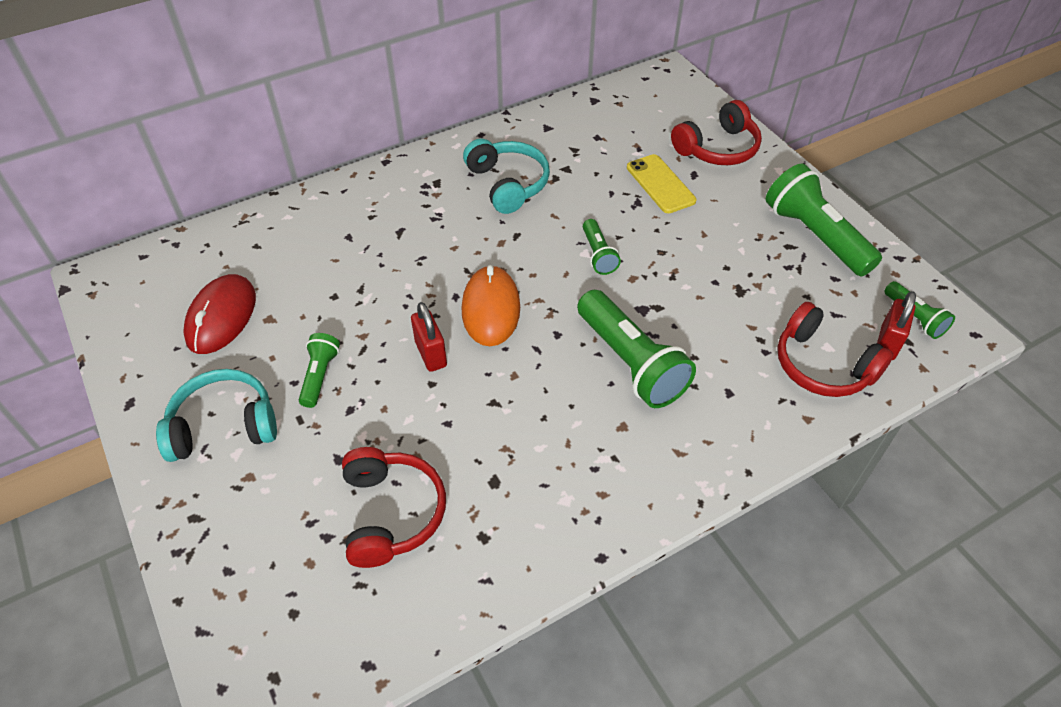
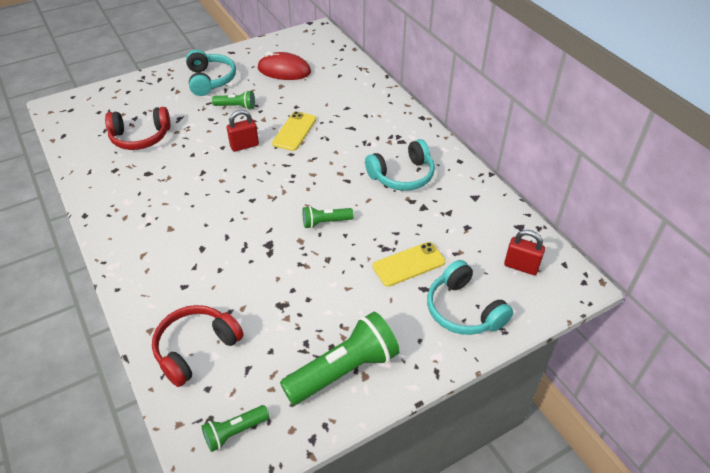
camera: 90 degrees right, 5 degrees down
orange mouse [461,265,520,346] -> none
green flashlight [577,290,696,408] -> none
red headphones [671,100,762,165] -> turquoise headphones [427,260,513,335]
red padlock [877,291,916,360] -> red padlock moved to [504,230,545,275]
none -> yellow phone [272,111,316,151]

